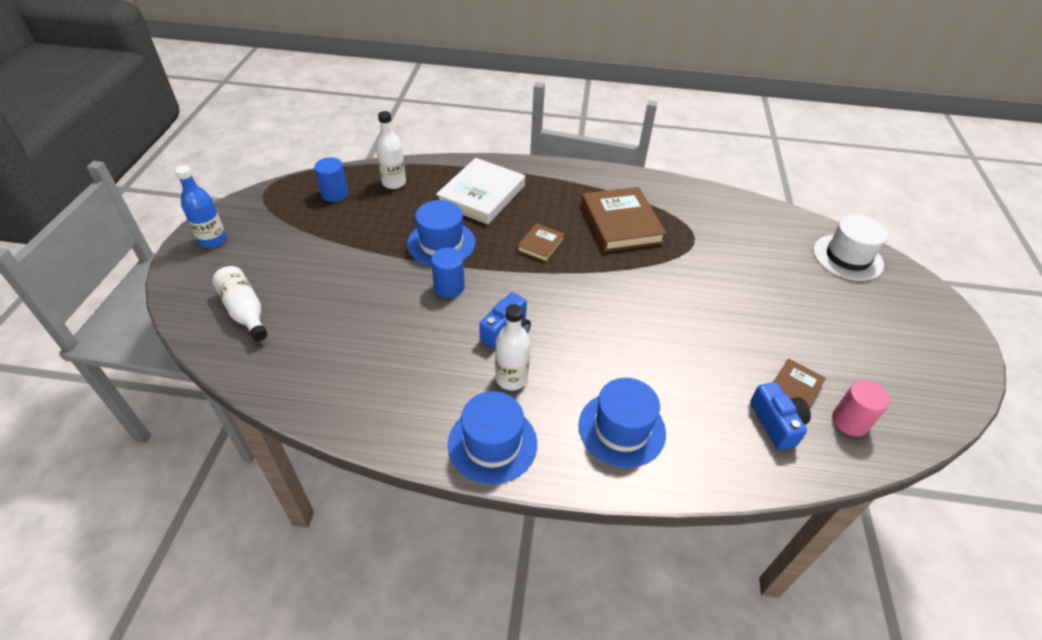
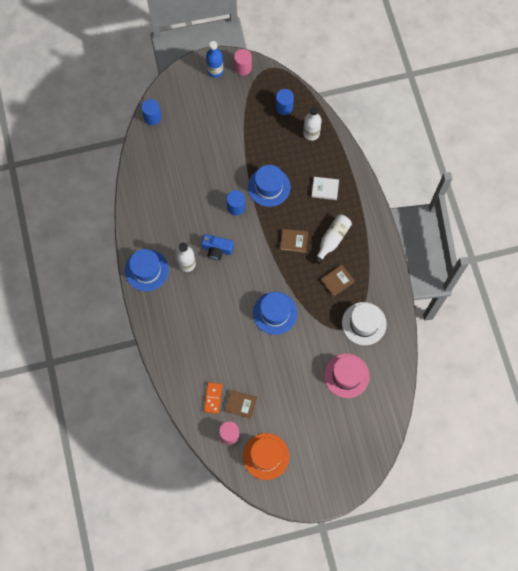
camera: 70 degrees right, 25 degrees up
white bottle [212,266,268,341] -> white bottle moved to [314,214,352,264]
white book [436,158,525,224] -> white book [312,177,339,200], size x0.51
blue hat [579,378,666,468] -> blue hat moved to [253,292,297,335]
brown book [581,187,666,252] -> brown book [321,265,355,297], size x0.51
blue camera [750,382,811,450] -> orange domino [204,382,222,414]
white hat [813,215,888,281] -> white hat moved to [342,302,387,345]
none -> blue cylinder [141,99,161,125]
none -> pink cylinder [234,49,252,76]
none -> orange hat [243,433,289,480]
none -> pink hat [324,354,370,398]

